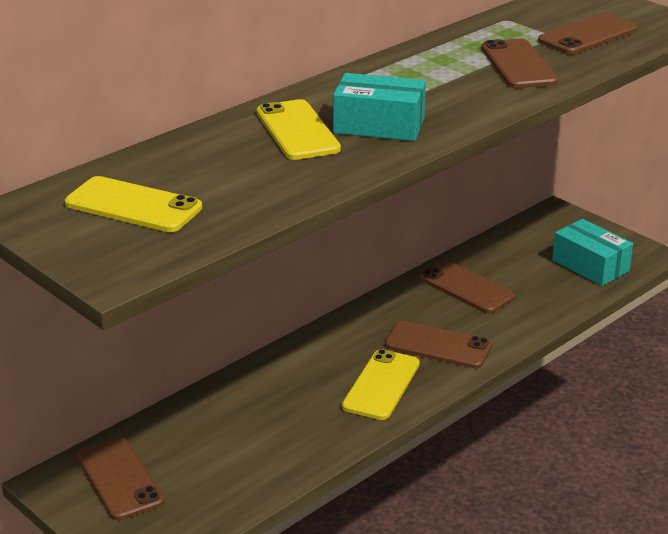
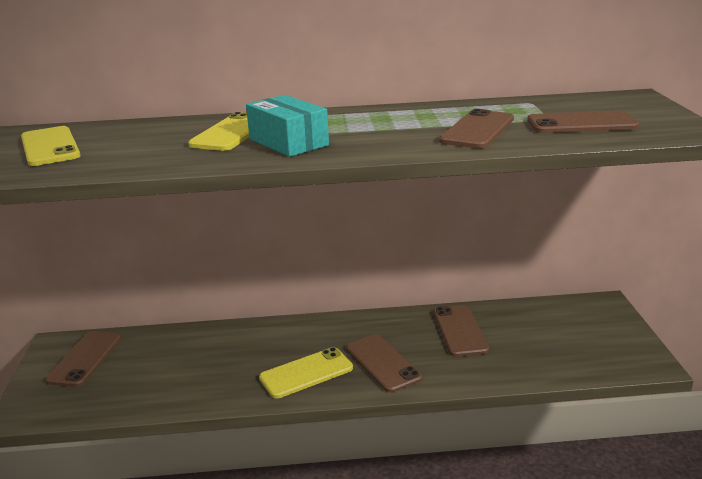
camera: 40 degrees right, 5 degrees down
turquoise box [552,219,633,286] -> none

